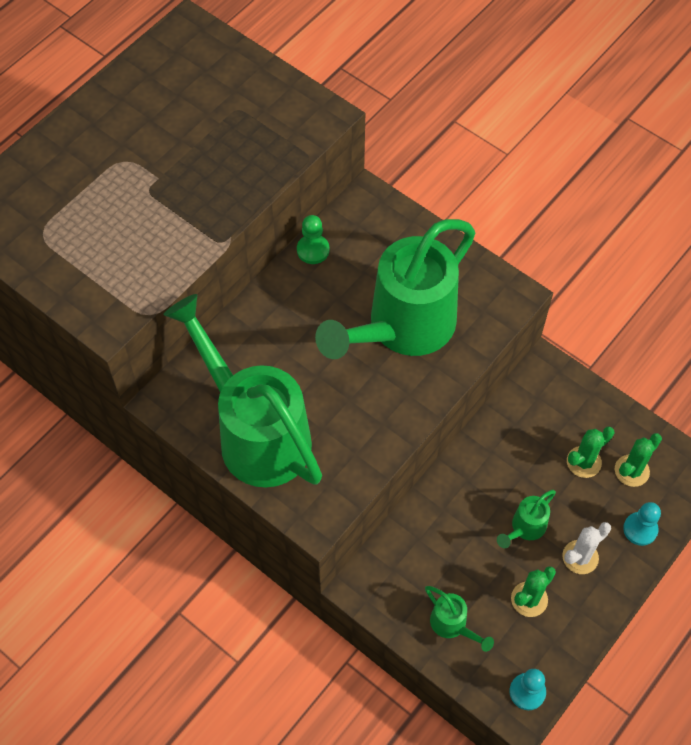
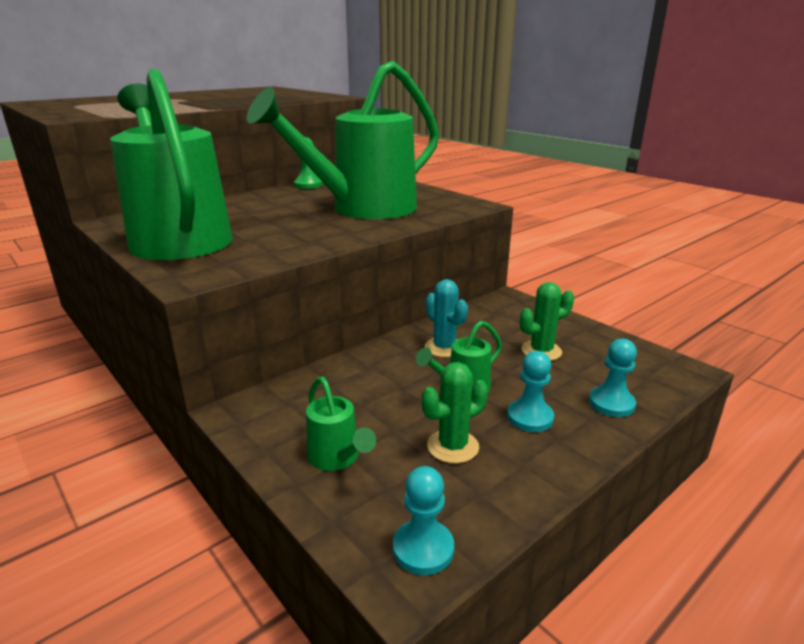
camera: 10 degrees right, 35 degrees down
white cactus [562,522,611,574] -> turquoise pawn [507,351,554,432]
green cactus [615,433,662,487] -> none
none -> turquoise cactus [425,279,468,357]

